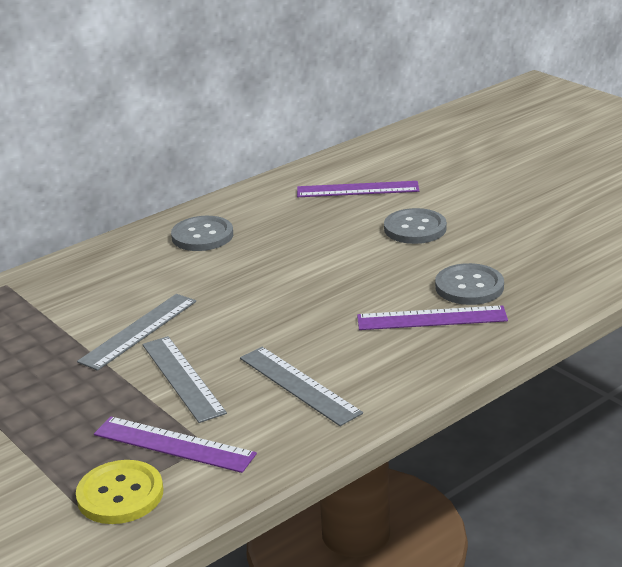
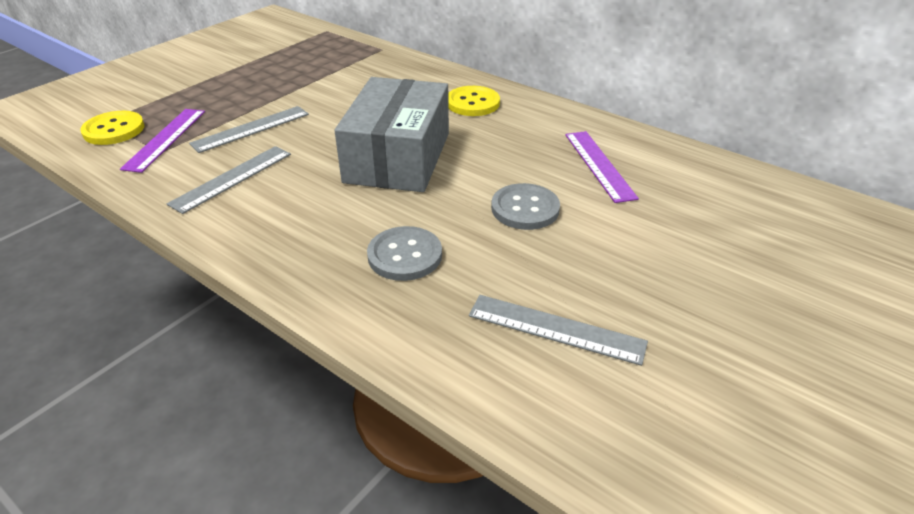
camera: 75 degrees right, 10 degrees up
grey ruler [77,294,196,371] -> grey ruler moved to [469,295,648,366]
grey button [171,216,233,251] -> yellow button [448,86,500,116]
purple ruler [357,306,508,330] -> none
none -> grey box [335,77,449,192]

